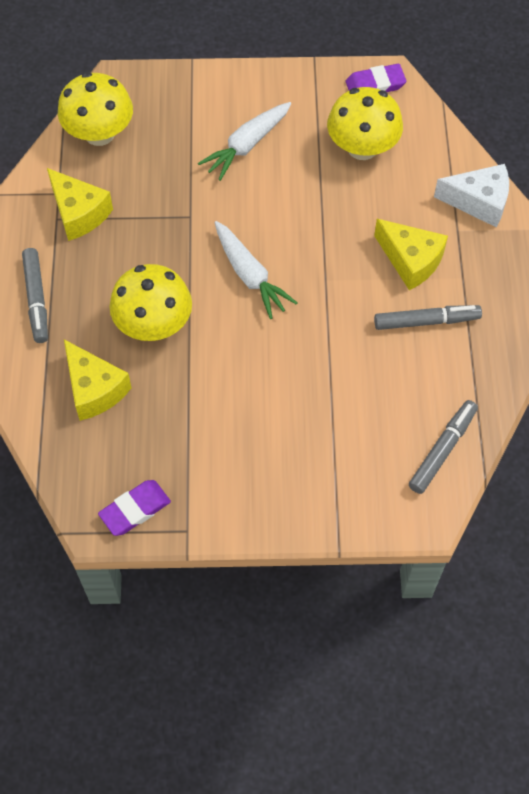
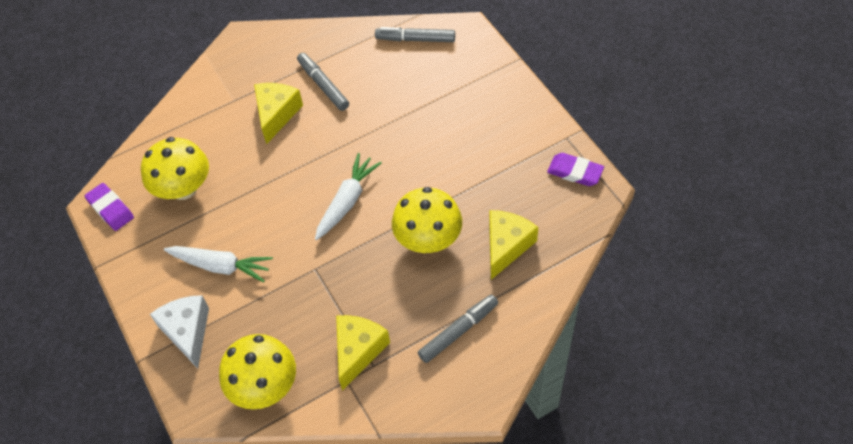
camera: 115 degrees left, 5 degrees down
white cheese [434,164,509,228] -> white cheese moved to [150,295,209,369]

